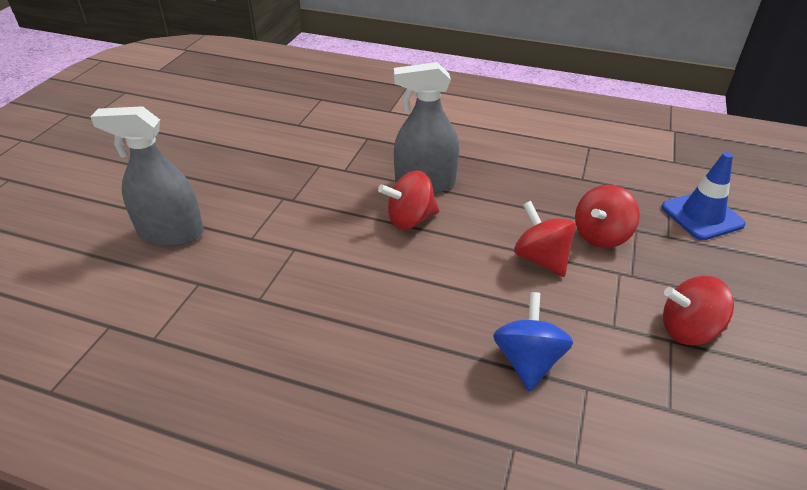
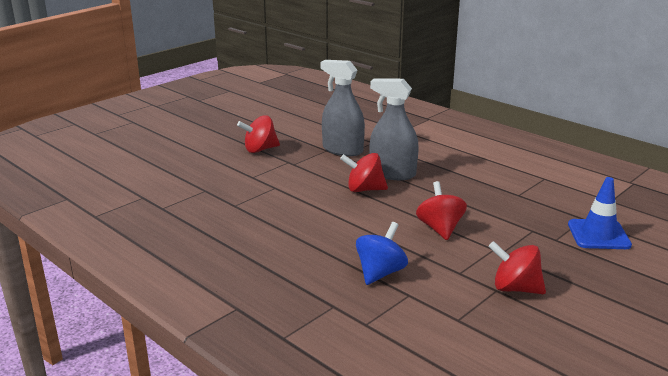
camera: 25 degrees right, 15 degrees down
grey spray bottle [91,106,204,246] -> grey spray bottle moved to [320,60,365,156]
red spinning top [575,184,640,248] -> red spinning top moved to [237,115,280,153]

